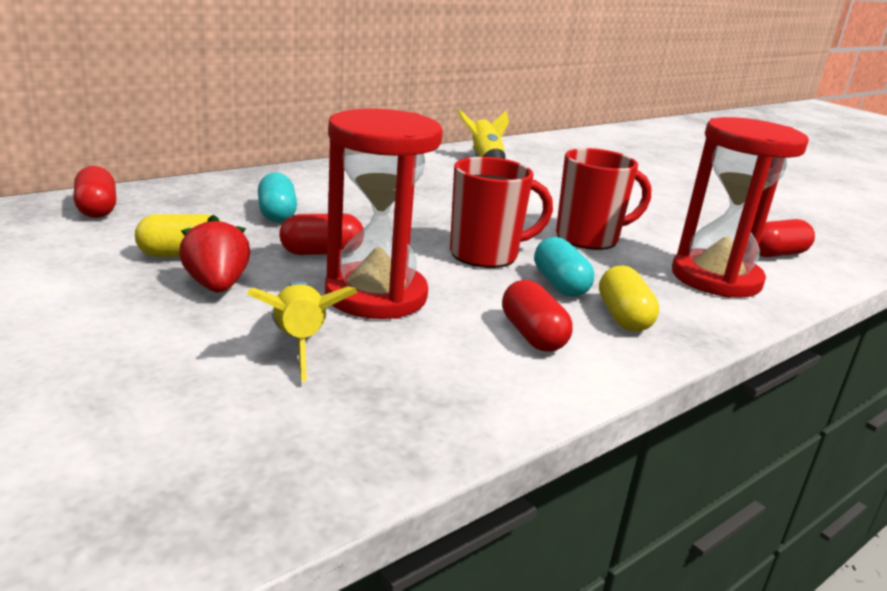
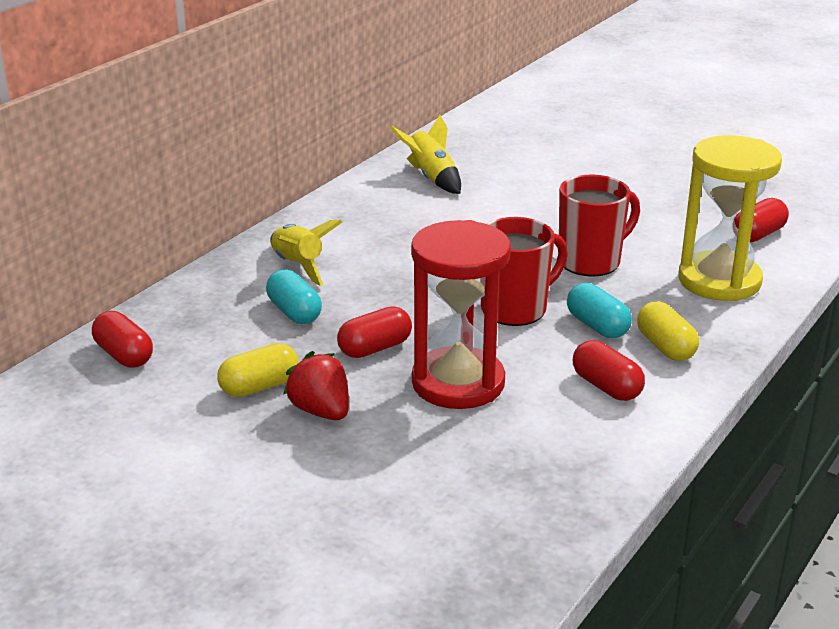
camera: 15 degrees left, 5 degrees up
yellow rocket [247,281,358,382] -> yellow rocket moved to [270,220,342,286]
red hourglass [672,117,809,298] -> yellow hourglass [678,135,782,301]

